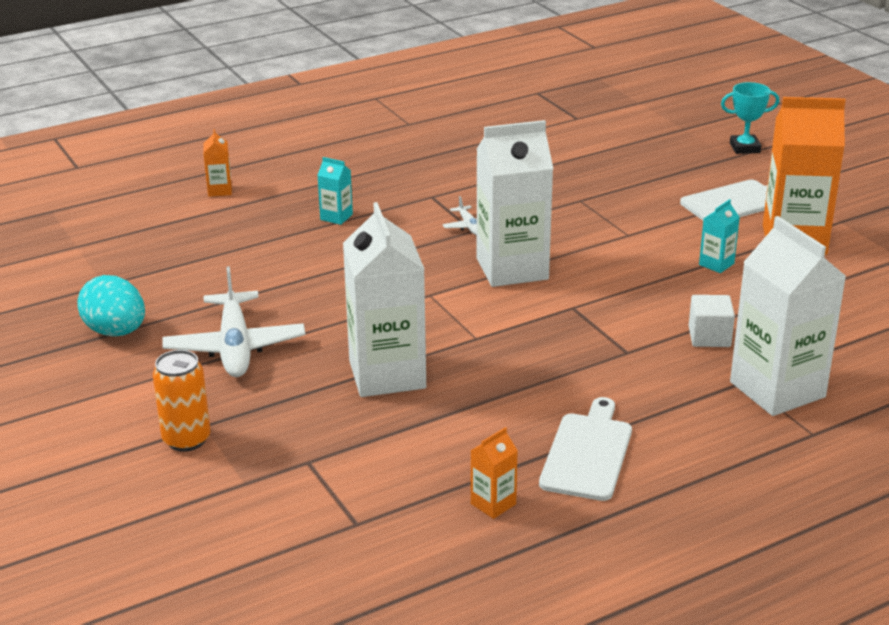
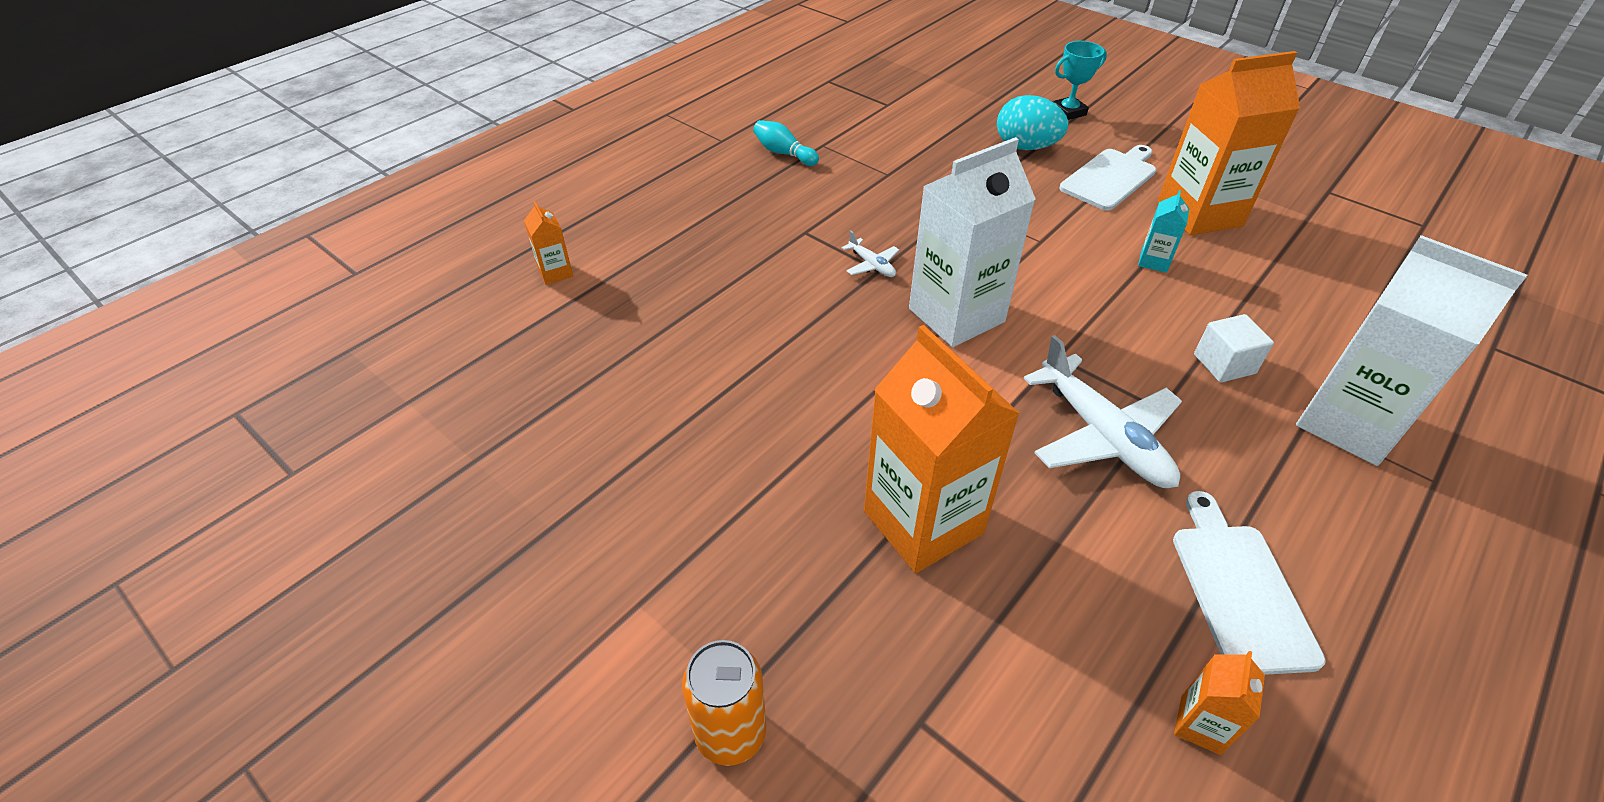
camera: 20 degrees left, 15 degrees up
turquoise egg [77,275,145,336] -> turquoise egg moved to [997,95,1068,150]
white plane [163,266,305,377] -> white plane moved to [1024,335,1182,488]
turquoise carton [317,157,353,225] -> none
white carton [343,202,426,397] -> orange carton [864,325,1020,573]
none -> turquoise bowling pin [753,120,819,166]

